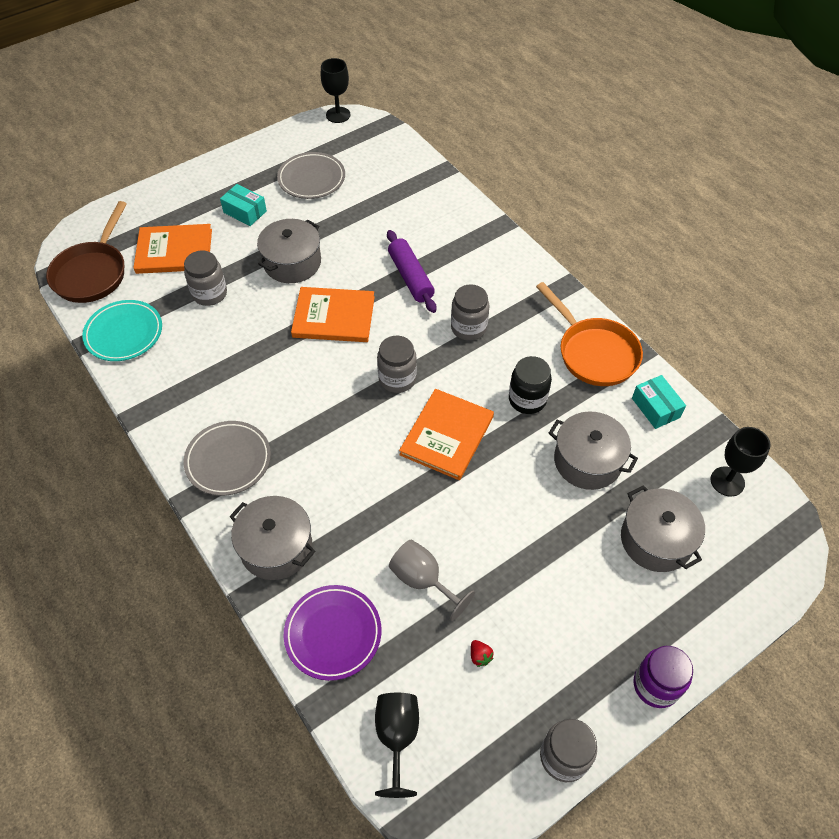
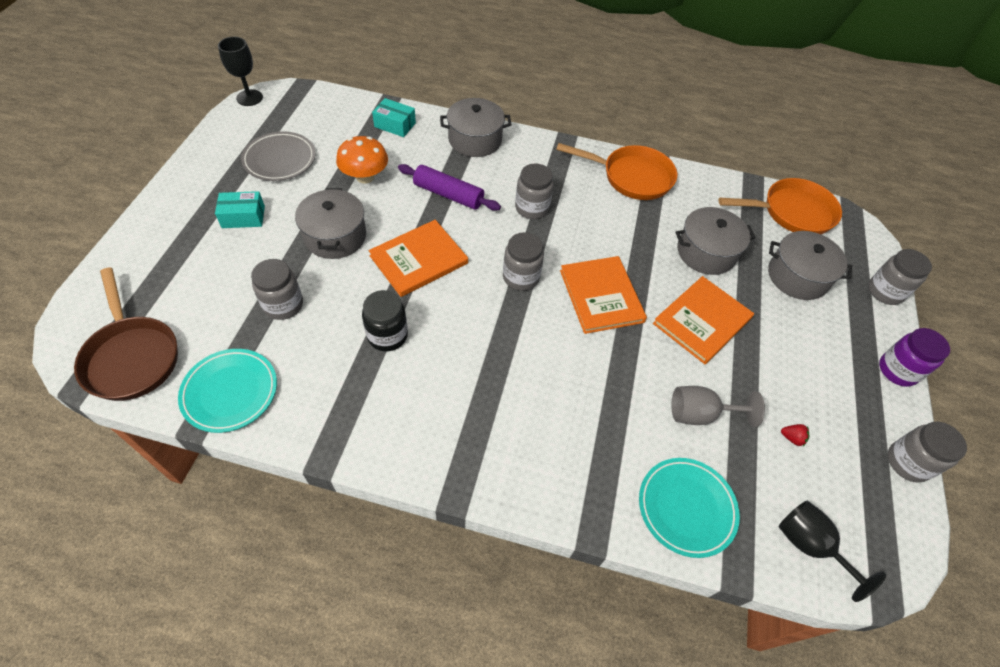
camera: 45 degrees left, 0 degrees up
orange book [133,224,212,274] -> orange book moved to [653,276,754,364]
grey plate [183,421,271,496] -> none
grey pot [229,496,315,580] -> grey pot moved to [440,98,511,157]
purple plate [284,585,382,681] -> turquoise plate [639,458,740,558]
black jar [509,356,552,414] -> black jar moved to [362,290,408,351]
turquoise box [632,375,686,429] -> turquoise box moved to [372,98,416,137]
black goblet [710,427,771,496] -> orange pan [719,178,842,234]
none -> orange mushroom [336,136,388,184]
none -> grey jar [868,249,932,305]

